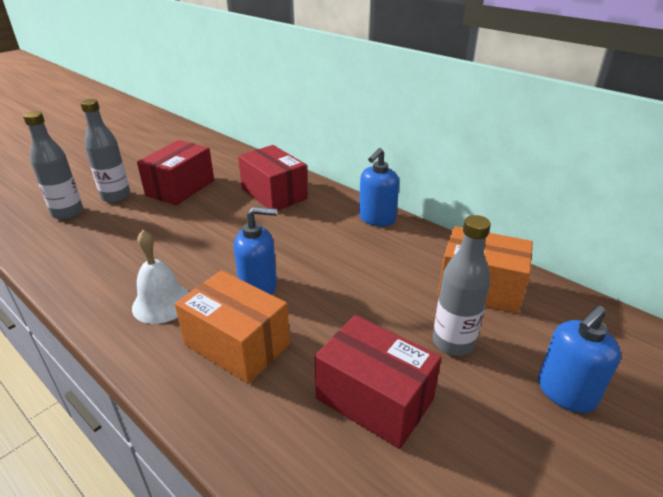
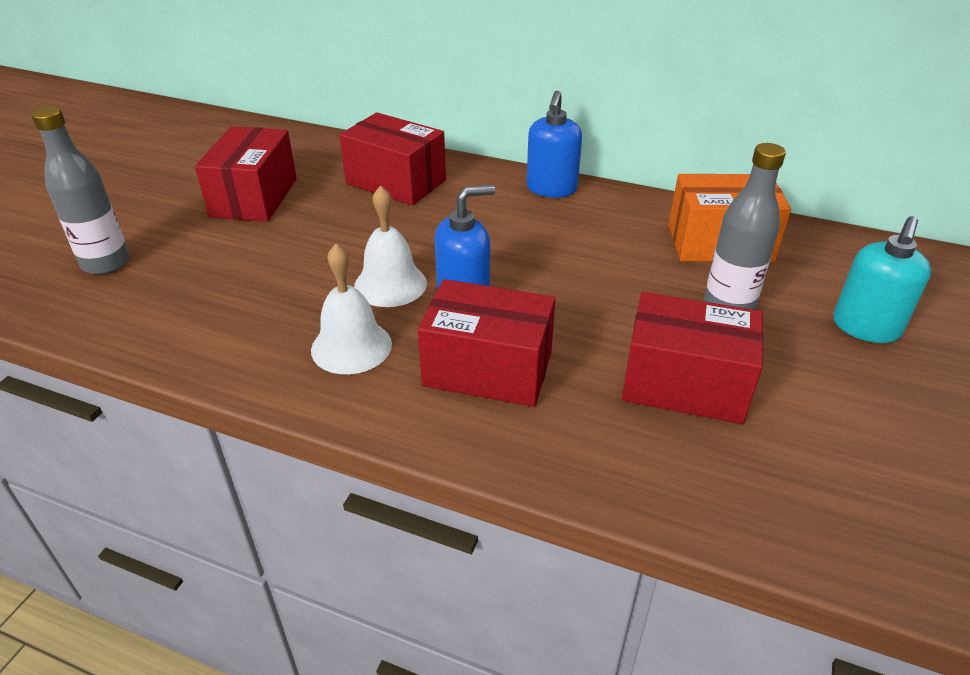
camera: 20 degrees left, 5 degrees up
grey bottle [80,99,131,203] -> none
orange box [175,270,290,384] -> red box [418,279,555,407]
blue soap dispenser [538,305,621,413] -> turquoise soap dispenser [833,216,931,343]
none -> white bell [354,185,427,307]

